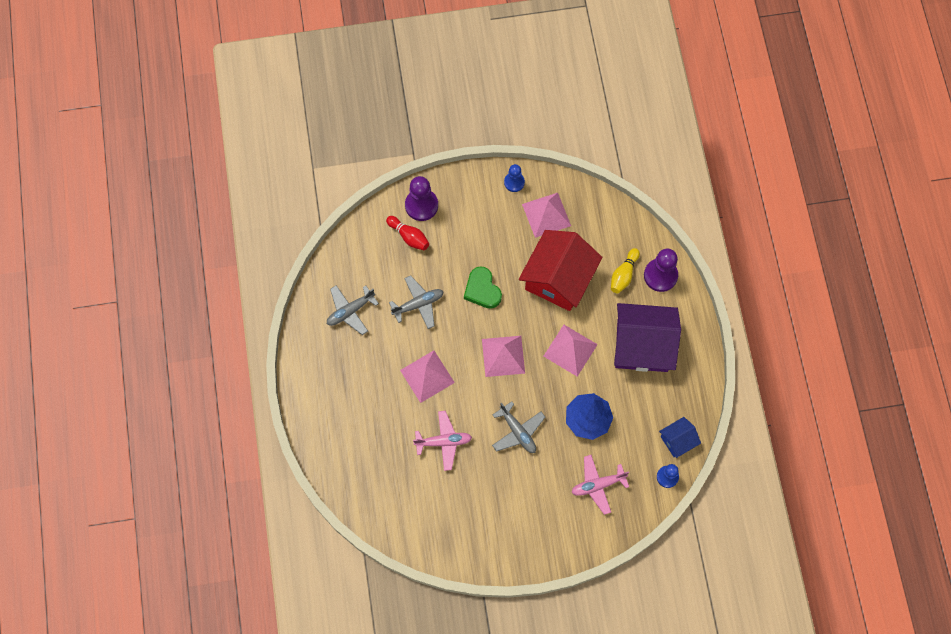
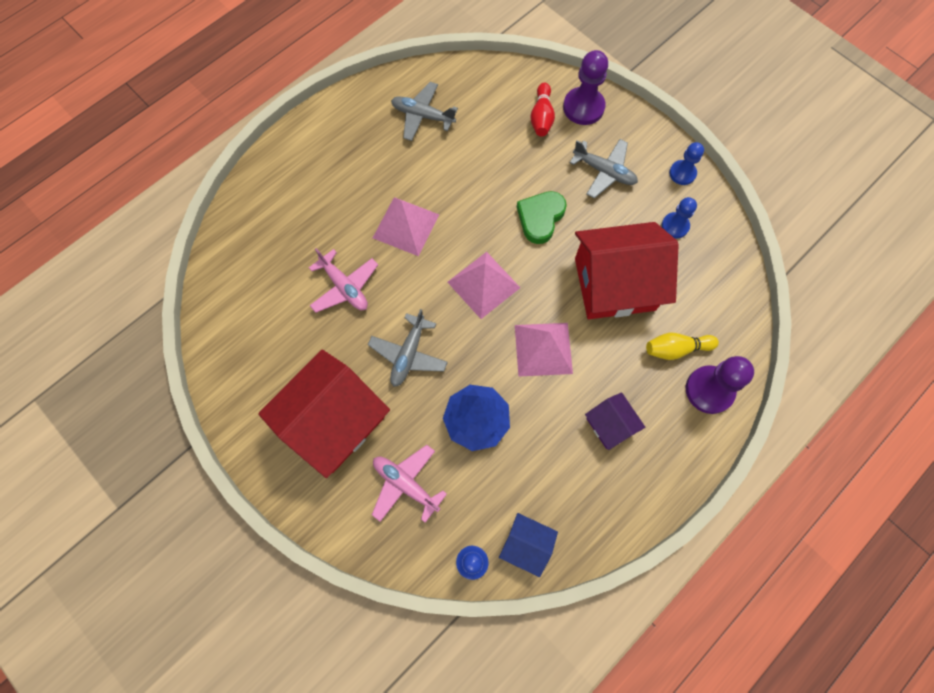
camera: 55 degrees right, 0 degrees up
grey plane [389,276,444,329] -> grey plane moved to [570,139,638,199]
pink pyramid [522,193,571,238] -> blue pawn [662,197,697,238]
purple house [614,303,681,372] -> purple house [585,392,646,450], size x0.48
none -> red house [258,350,390,478]

